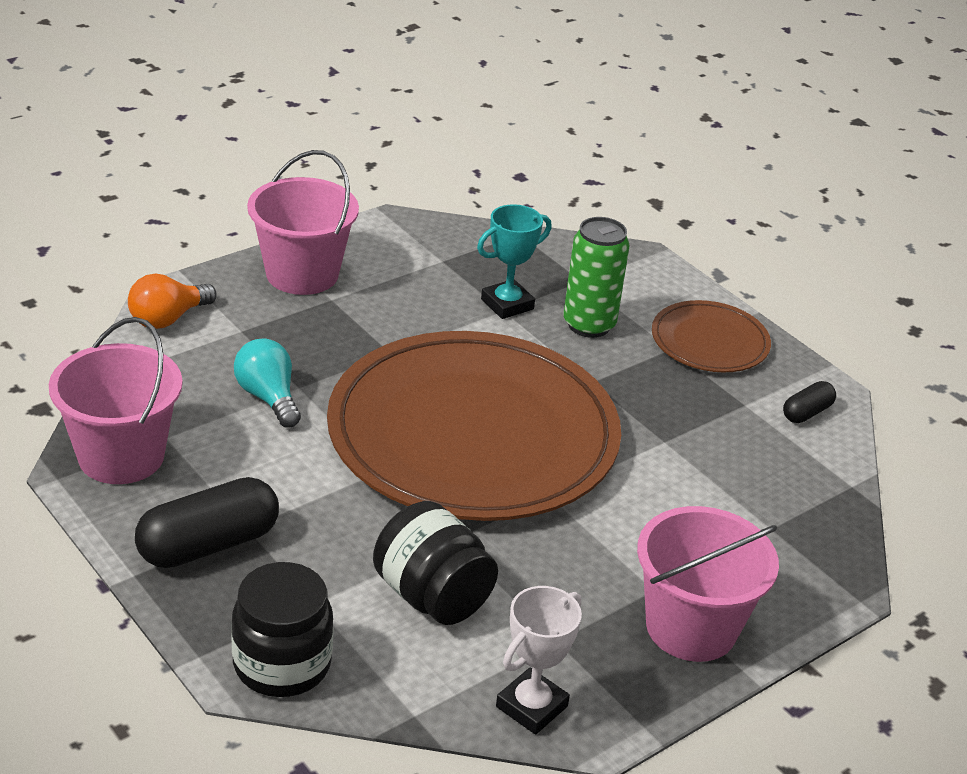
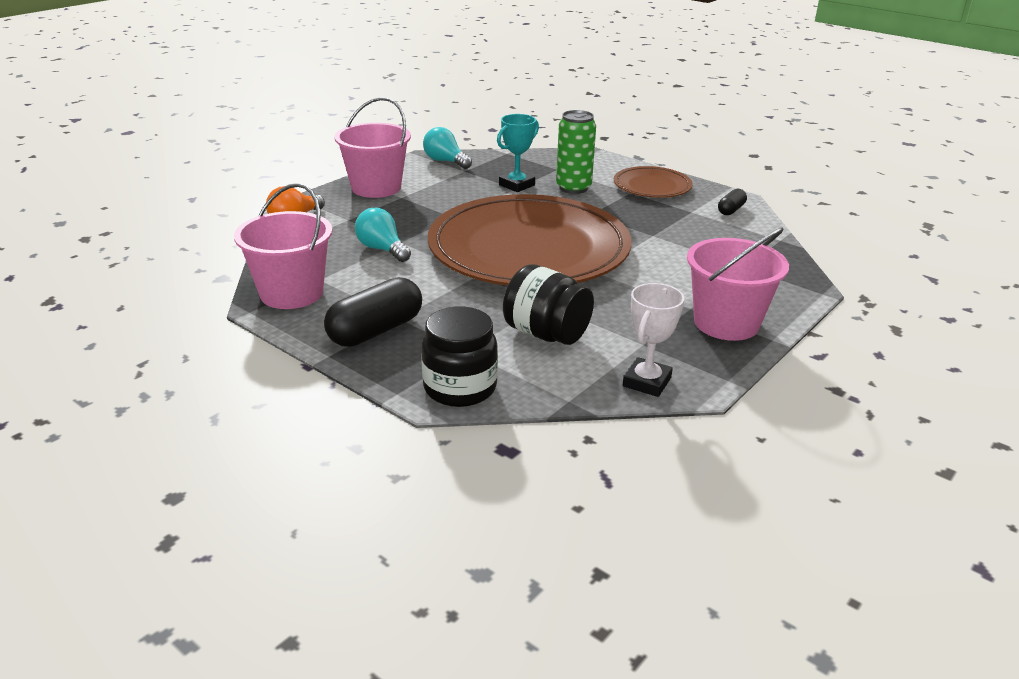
camera: 10 degrees left, 5 degrees down
none -> turquoise light bulb [423,127,472,169]

